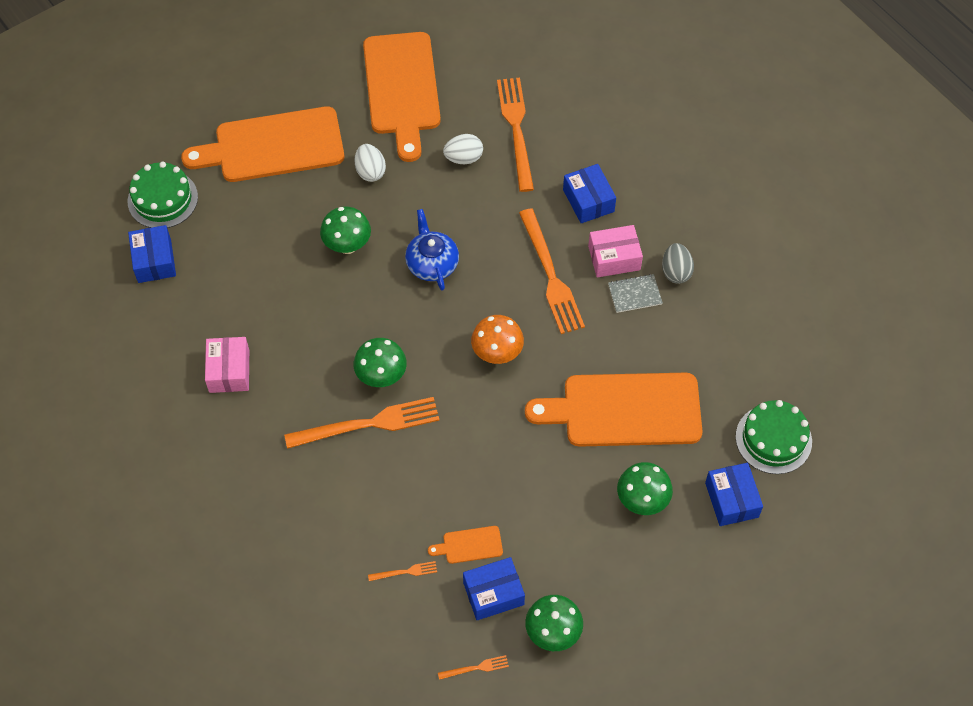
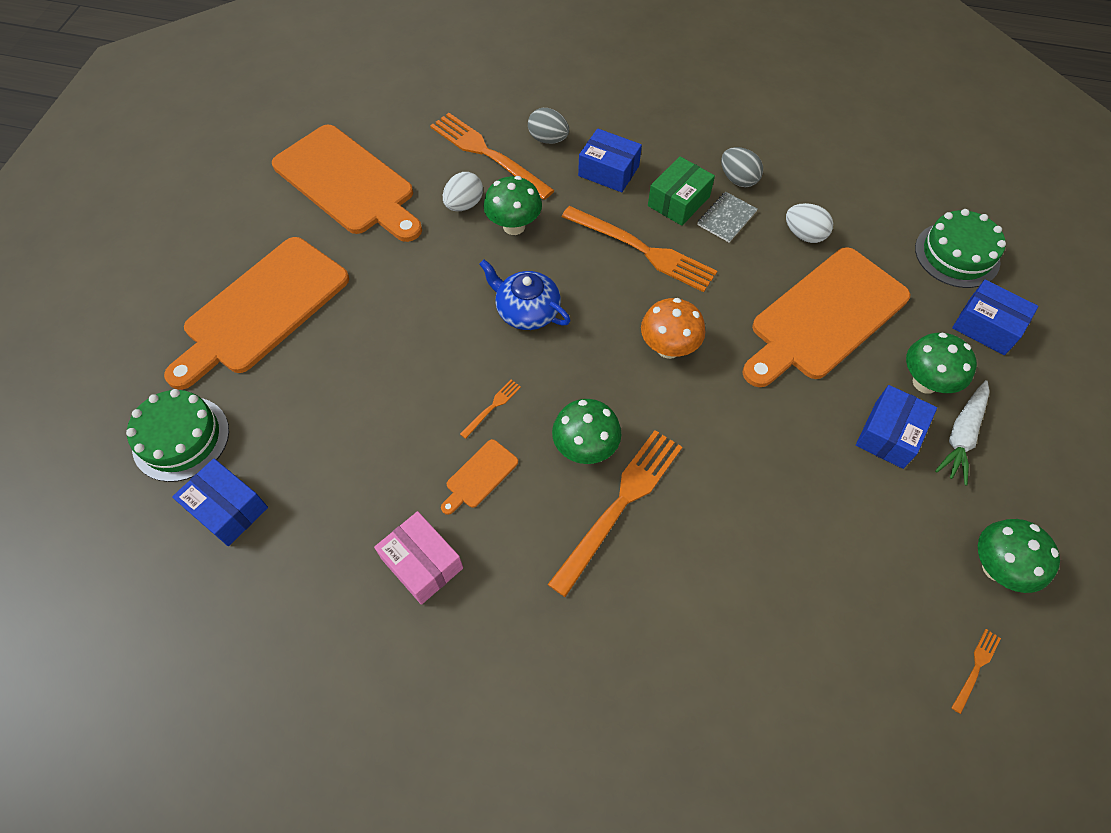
camera: 40 degrees left, 0 degrees up
green mushroom [320,206,371,254] -> green mushroom moved to [483,176,542,235]
white egg [354,144,386,182] -> white egg moved to [786,203,833,243]
orange fork [368,561,437,581] -> orange fork moved to [460,380,521,439]
orange cutting board [428,526,503,564] -> orange cutting board moved to [441,439,518,515]
blue box [463,557,525,620] -> blue box moved to [856,385,937,469]
pink box [588,225,643,277] -> green box [648,156,715,226]
none -> grey egg [528,108,569,144]
none -> white carrot [935,380,990,486]

